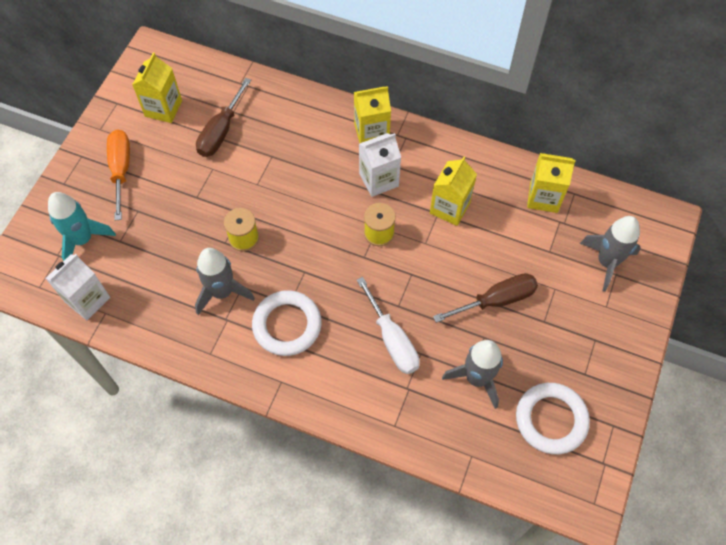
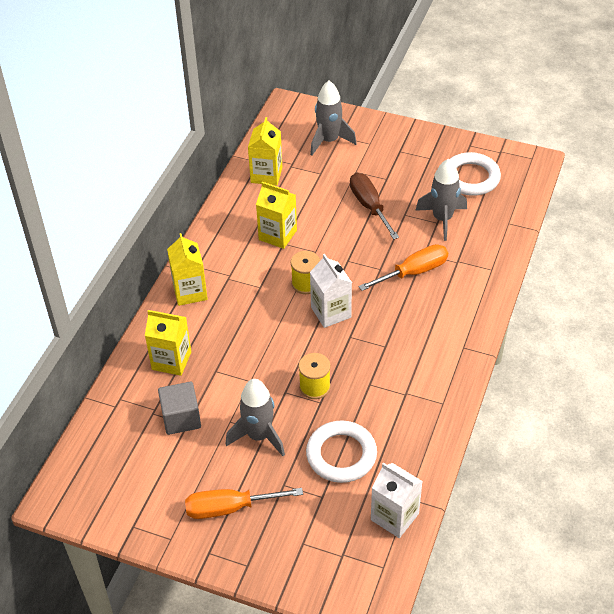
camera: 90 degrees left, 15 degrees down
turquoise rocket [48,192,116,261] -> none
yellow carton [132,52,182,123] -> yellow carton moved to [145,310,191,376]
grey rocket [195,248,255,315] -> grey rocket moved to [226,379,285,456]
brown screwdriver [196,78,251,157] -> grey cube [158,382,201,435]
white ring [252,290,322,356] -> white ring moved to [306,421,377,483]
white screwdriver [357,277,420,374] -> orange screwdriver [358,244,448,291]
white carton [359,133,401,197] -> white carton moved to [310,254,352,328]

